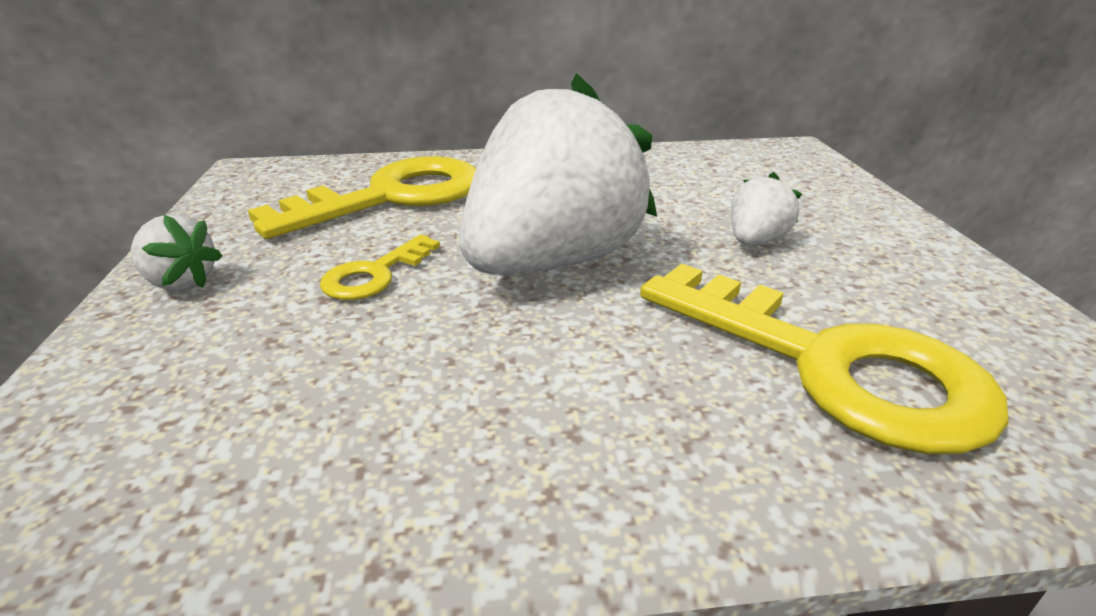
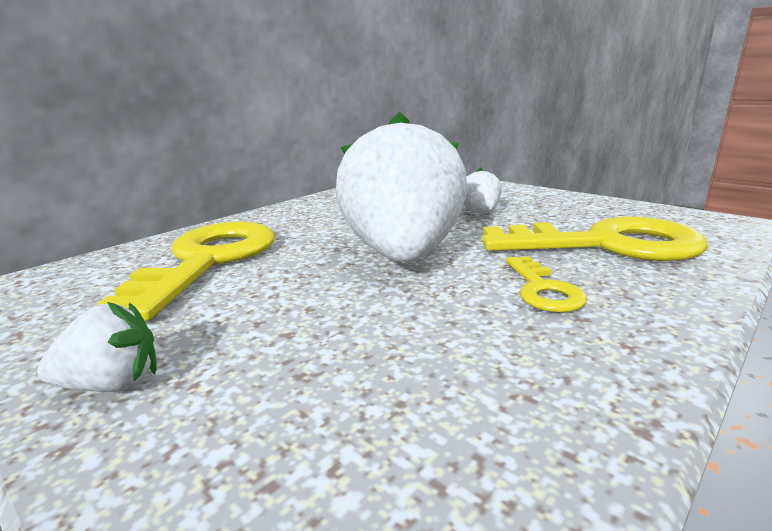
camera: 40 degrees left, 10 degrees down
yellow key [320,234,440,300] -> yellow key moved to [506,256,587,312]

